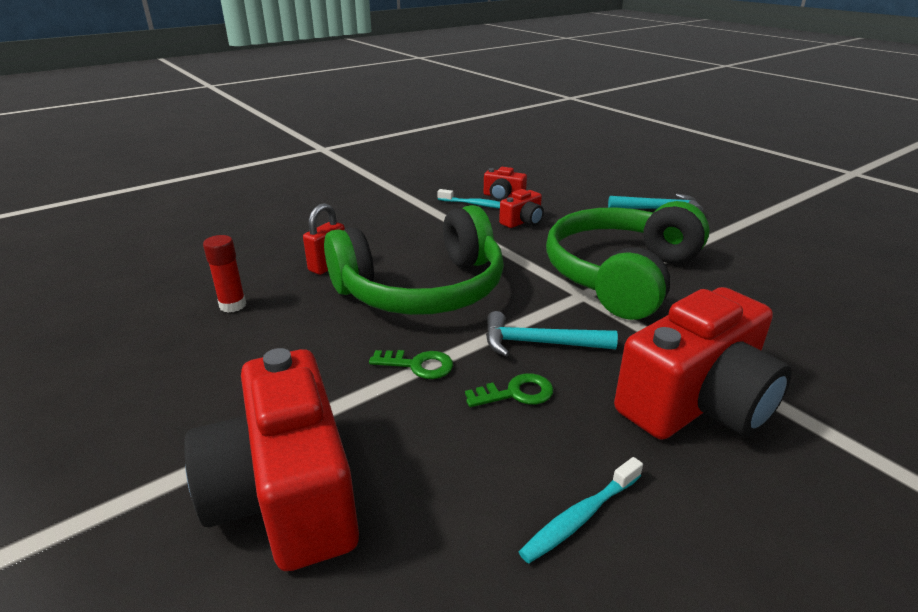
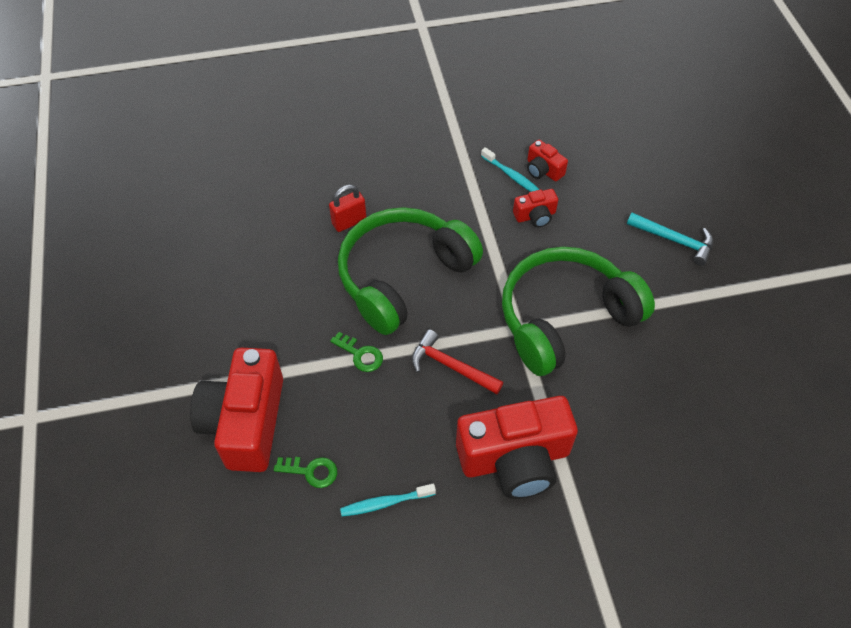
camera: 25 degrees right, 25 degrees up
red glue stick [203,235,246,313] -> none
green headphones [324,205,504,315] -> green headphones turned 135 degrees clockwise [338,207,483,335]
green key [465,373,553,407] -> green key moved to [274,457,337,488]
turquoise hammer [486,311,618,357] -> red hammer [412,329,503,394]

